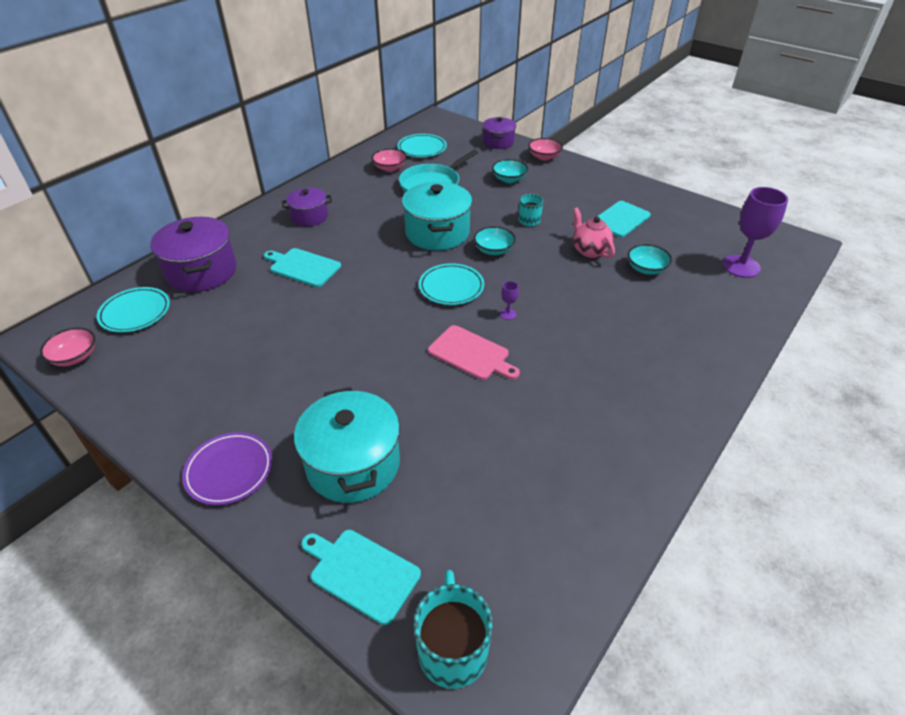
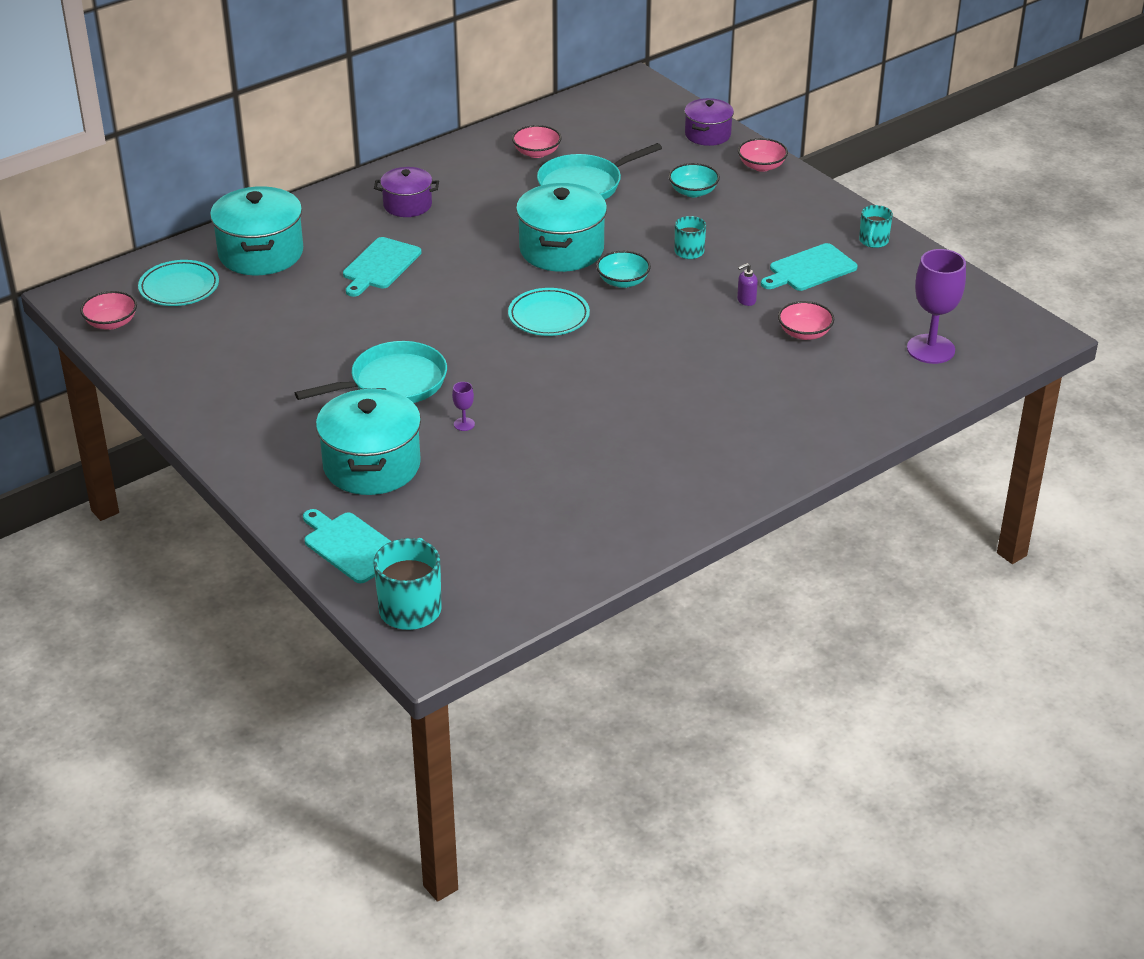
camera: 15 degrees right, 5 degrees down
purple pot [150,217,237,292] -> turquoise pot [210,186,303,275]
purple plate [182,432,273,505] -> none
turquoise cutting board [264,248,341,287] -> turquoise cutting board turned 105 degrees counterclockwise [343,237,422,297]
turquoise plate [398,134,447,157] -> none
pink cutting board [428,325,520,380] -> none
purple goblet [500,281,519,320] -> purple goblet moved to [452,382,475,431]
pink teapot [573,208,615,258] -> purple soap dispenser [737,263,758,306]
turquoise bowl [628,244,672,275] -> pink bowl [778,301,834,340]
none -> turquoise pan [295,341,447,403]
none -> turquoise mug [859,205,893,248]

